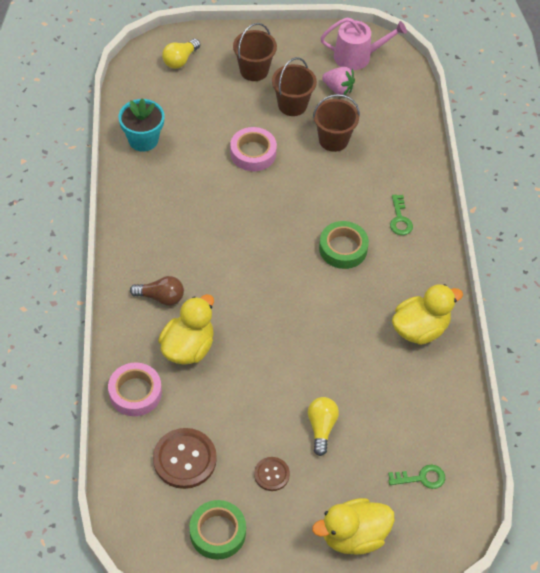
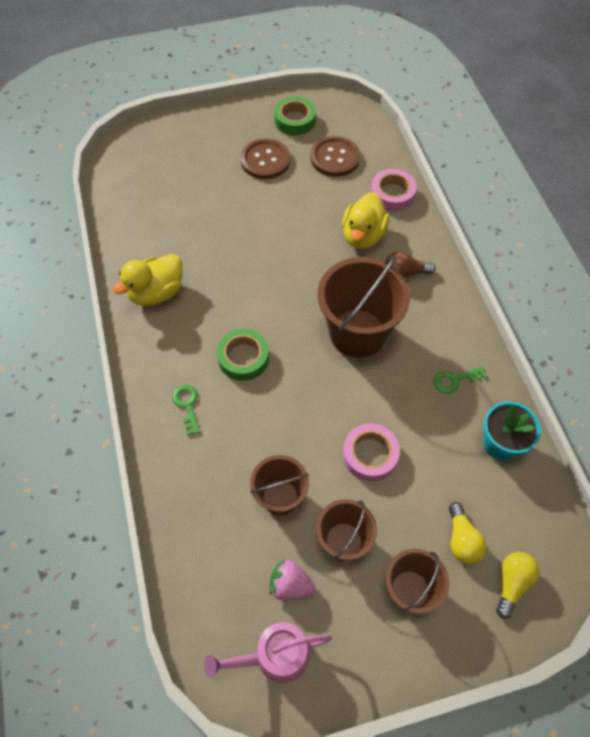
camera: 170 degrees right, 5 degrees up
brown button [254,457,290,491] -> brown button [240,138,291,179], size x1.79
yellow light bulb [308,397,339,456] -> yellow light bulb moved to [449,502,487,564]
yellow duck [312,498,395,555] -> none
green key [388,465,445,489] -> green key moved to [434,366,487,394]
none -> brown bucket [318,256,410,358]

